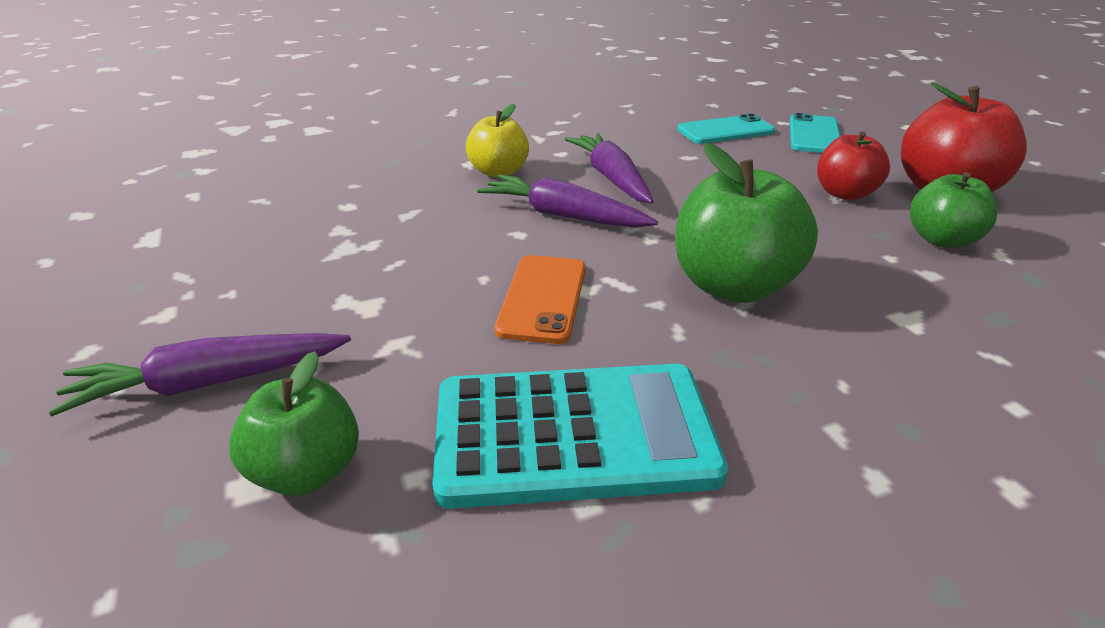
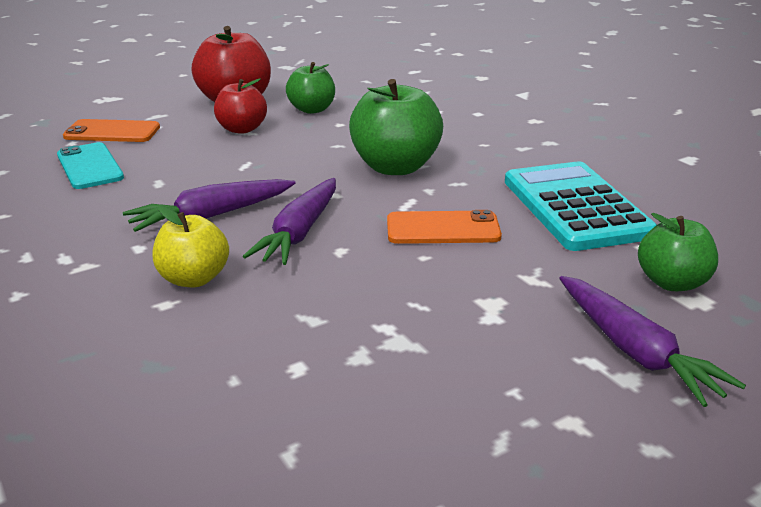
camera: 100 degrees left, 5 degrees down
turquoise phone [790,113,840,153] -> orange phone [63,119,160,142]

